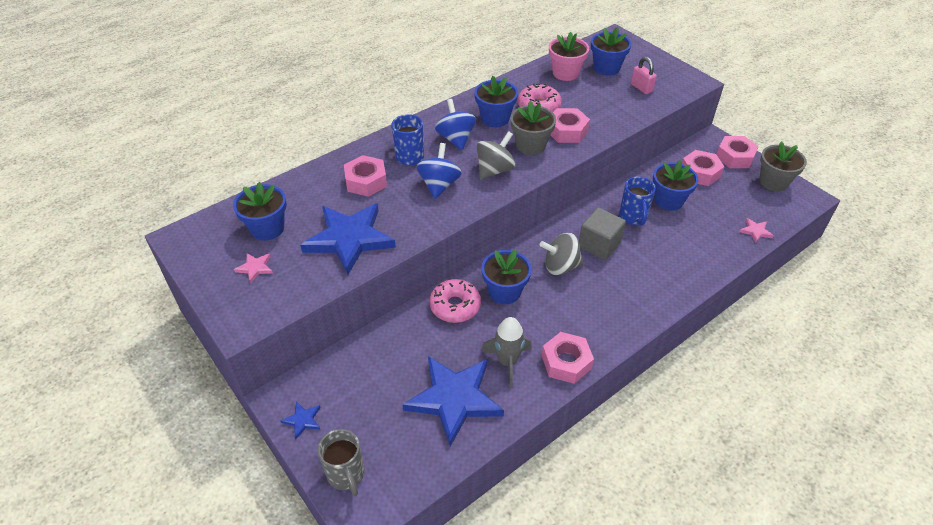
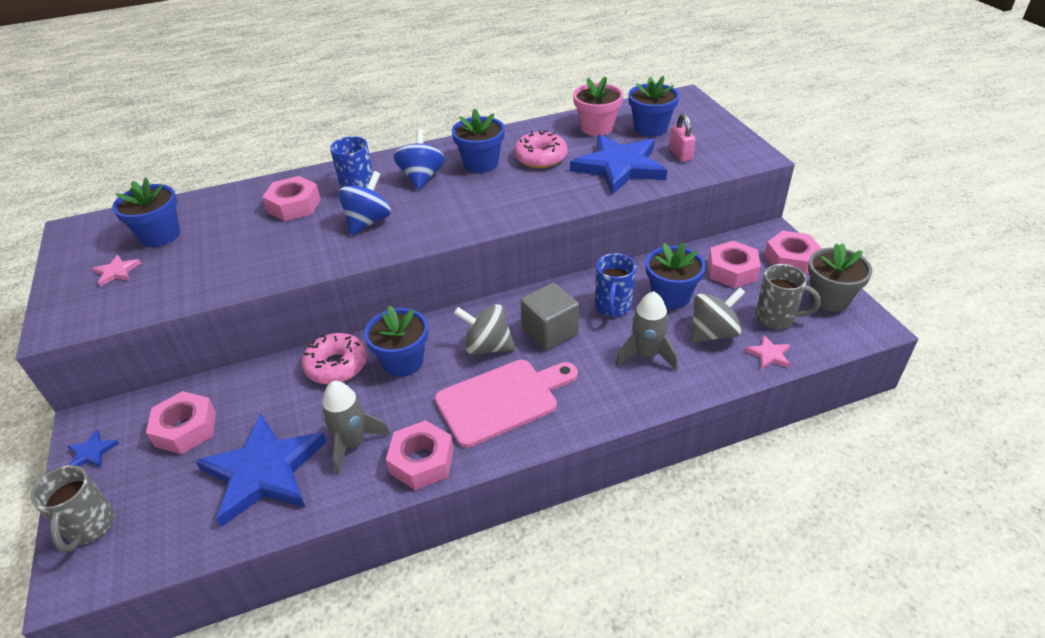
camera: 20 degrees right, 5 degrees down
blue star [300,203,396,275] -> blue star moved to [570,135,667,195]
grey spinning top [477,131,515,180] -> grey spinning top moved to [690,287,745,343]
grey flower pot [510,101,556,155] -> none
pink nut [550,108,590,143] -> pink nut moved to [146,391,216,454]
none -> pink cutting board [435,360,578,448]
none -> grey rocket [616,291,678,371]
none -> grey mug [756,264,821,329]

